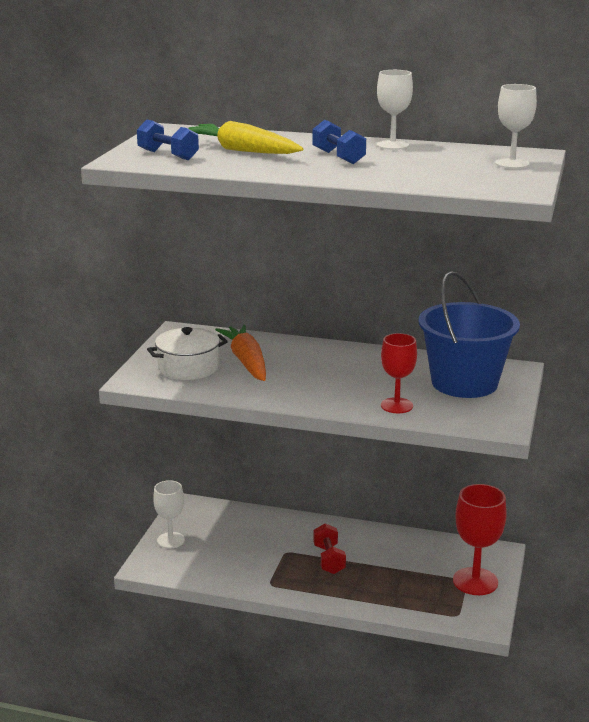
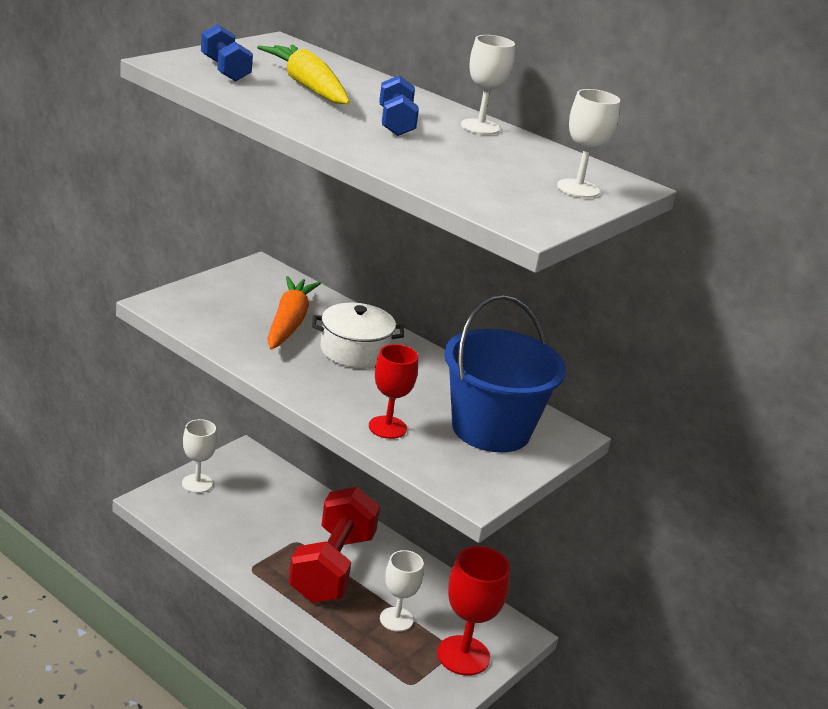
camera: 20 degrees right, 5 degrees up
white pot [147,327,228,380] -> white pot moved to [312,303,404,368]
red dumbbell [313,523,346,574] -> red dumbbell [288,487,380,603], size x2.00
none -> white goblet [380,550,424,632]

